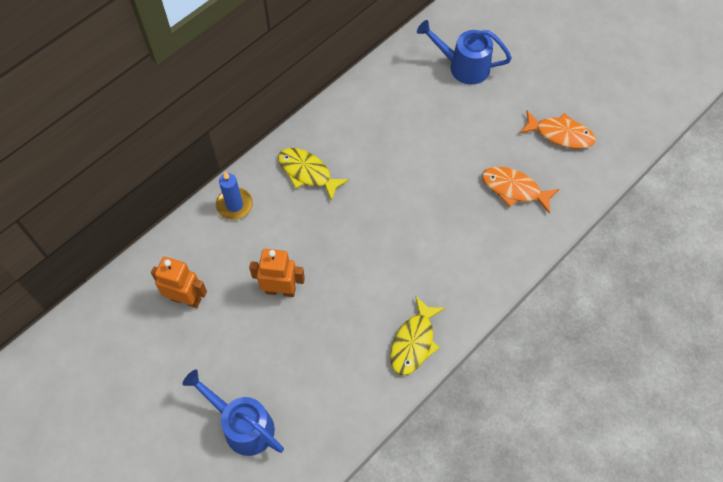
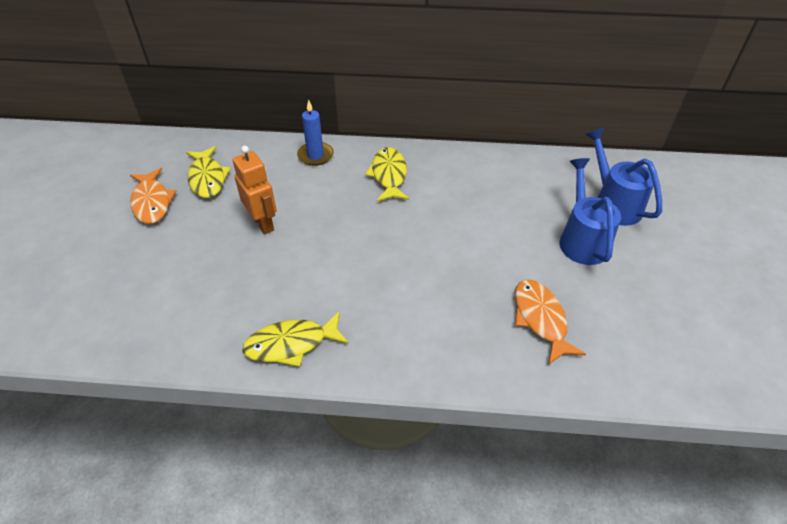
camera: 50 degrees right, 15 degrees down
orange robot [151,257,207,308] -> yellow fish [186,146,231,198]
blue watering can [182,369,284,456] -> blue watering can moved to [559,158,621,265]
orange fish [520,110,596,149] -> orange fish moved to [130,168,177,224]

